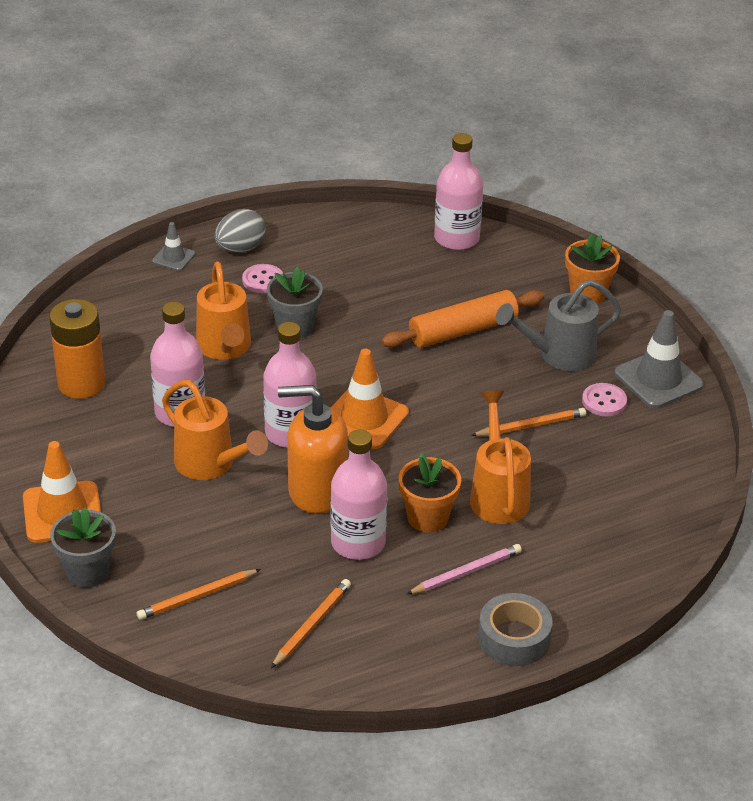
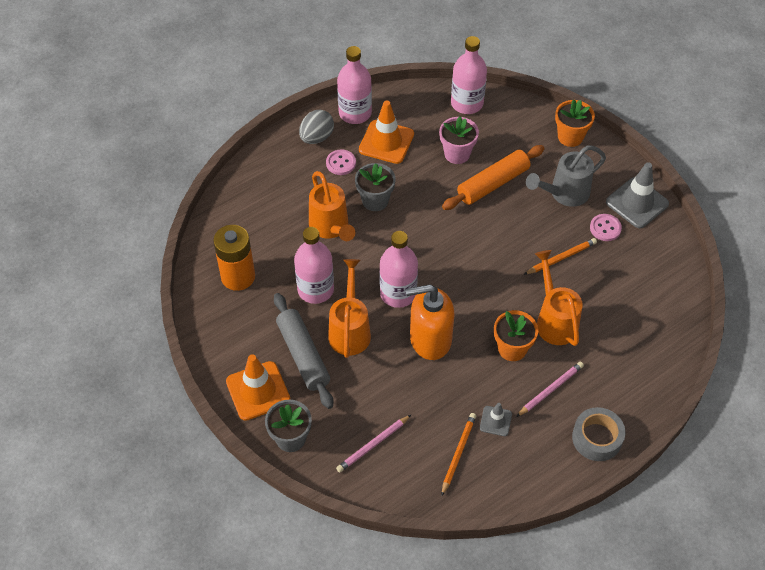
camera: 10 degrees left, 15 degrees up
orange pencil [137,569,261,620] -> pink pencil [336,415,411,473]
grey traffic cone [152,222,195,271] -> grey traffic cone moved to [480,403,512,436]
orange watering can [162,380,268,480] -> orange watering can turned 120 degrees counterclockwise [328,259,371,358]
pink bottle [330,429,387,560] -> pink bottle moved to [337,46,372,124]
orange traffic cone [331,349,409,449] -> orange traffic cone moved to [359,100,414,164]
none -> grey rolling pin [274,293,333,409]
none -> pink flower pot [439,116,479,164]

